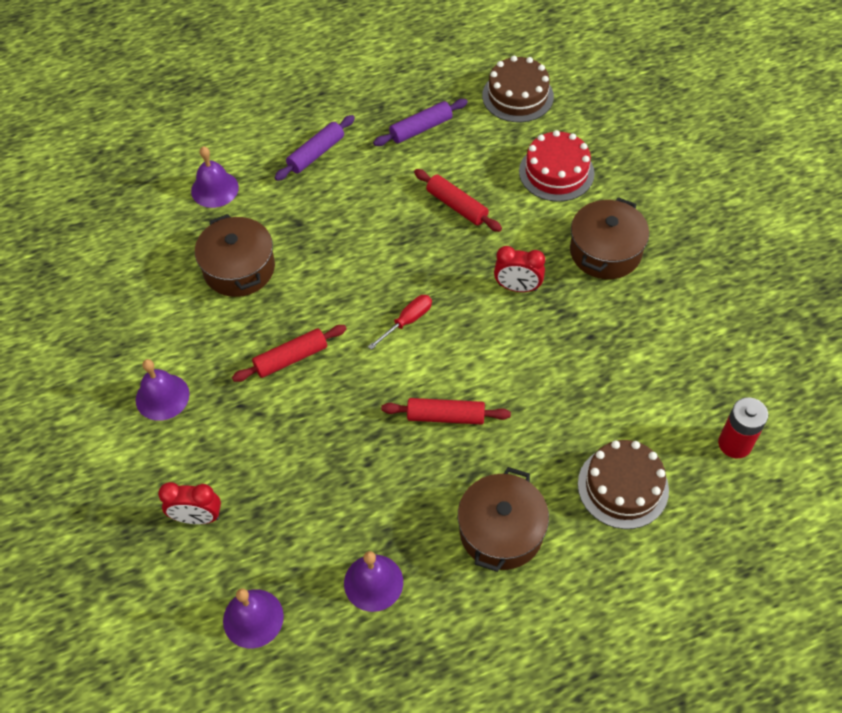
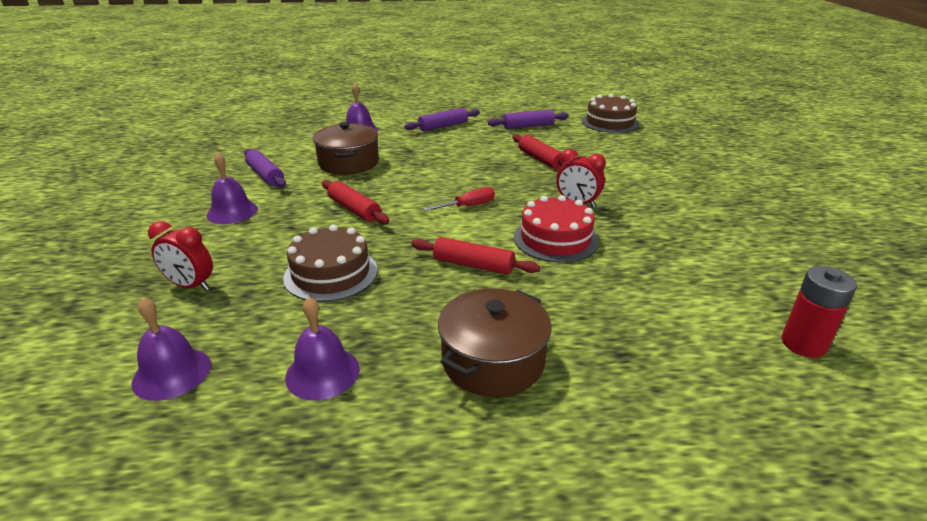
camera: 15 degrees right, 25 degrees down
red rolling pin [232,325,347,382] -> red rolling pin turned 60 degrees clockwise [322,180,389,224]
red cake [519,130,595,202] -> red cake moved to [514,195,599,263]
brown pot [570,197,649,279] -> none
brown cake [578,440,669,529] -> brown cake moved to [283,224,377,302]
none -> purple rolling pin [244,149,286,188]

